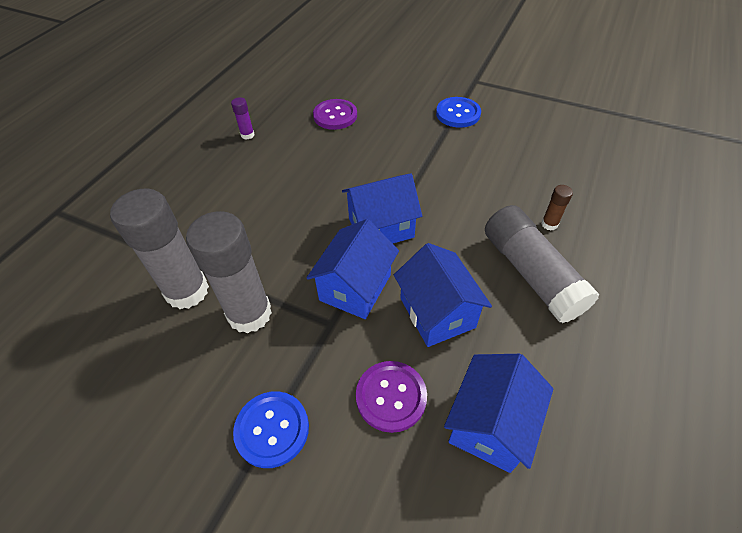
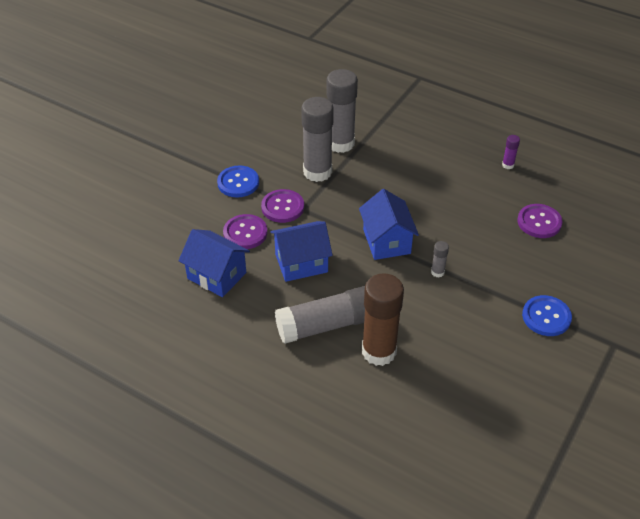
camera: 95 degrees right, 5 degrees down
blue house [306,219,399,319] -> none
brown glue stick [541,185,573,231] -> brown glue stick [362,273,404,366], size x2.37
none -> purple button [261,189,304,223]
none -> grey glue stick [431,241,449,277]

